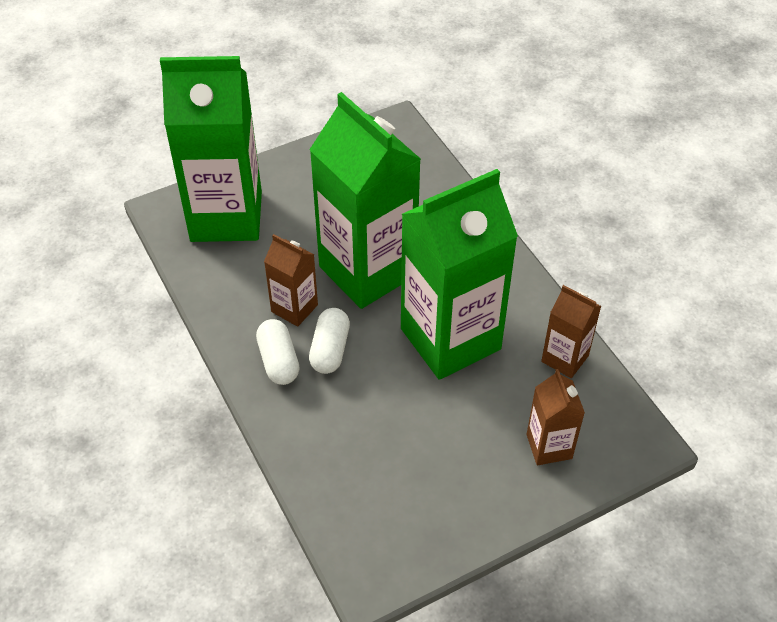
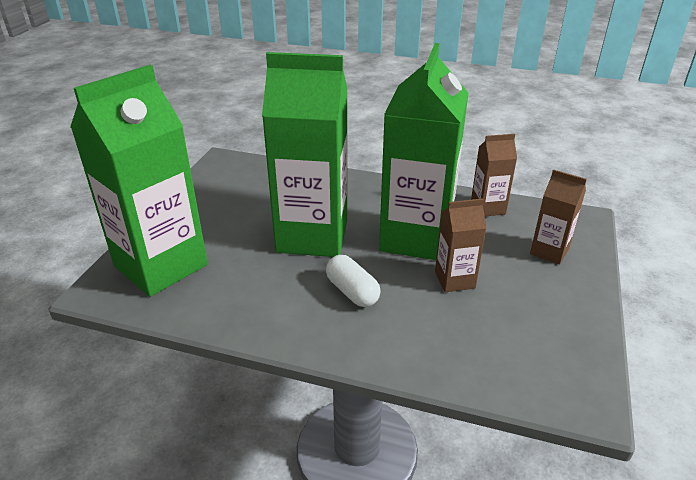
camera: 45 degrees left, 15 degrees down
white capsule [256,319,299,385] -> none
brown carton [264,234,318,327] -> brown carton moved to [435,198,486,292]

